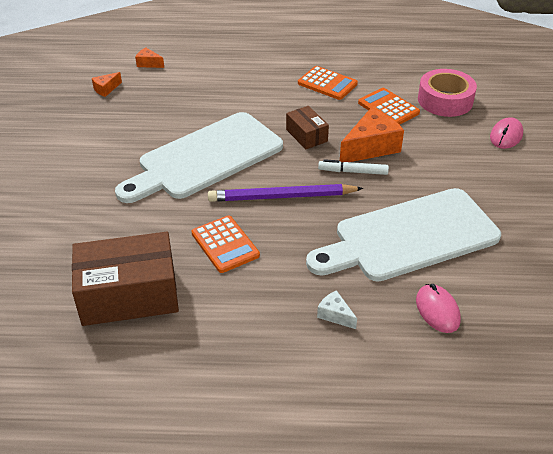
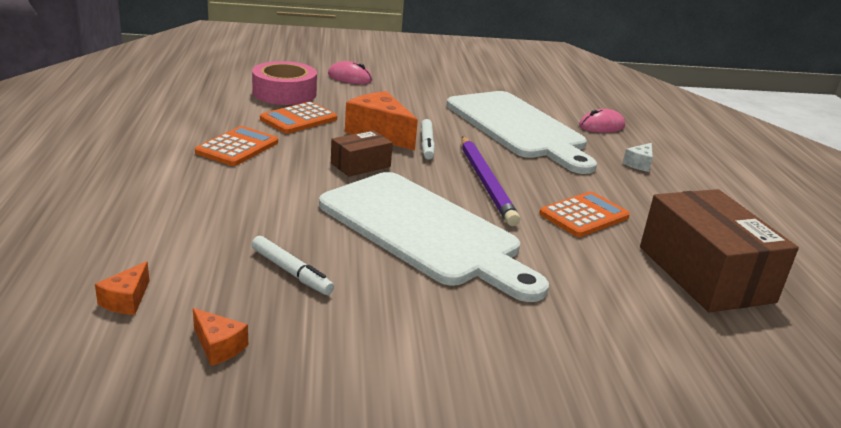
camera: 100 degrees left, 15 degrees down
none -> white marker [252,236,334,295]

